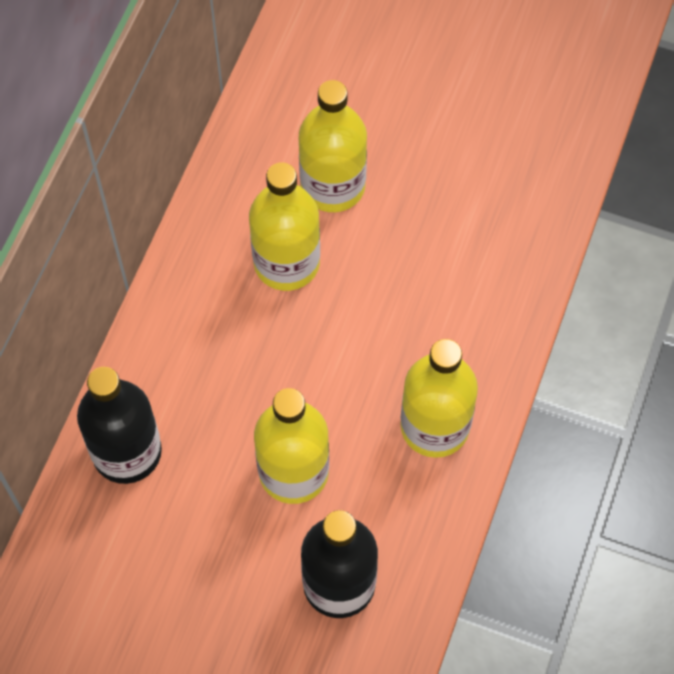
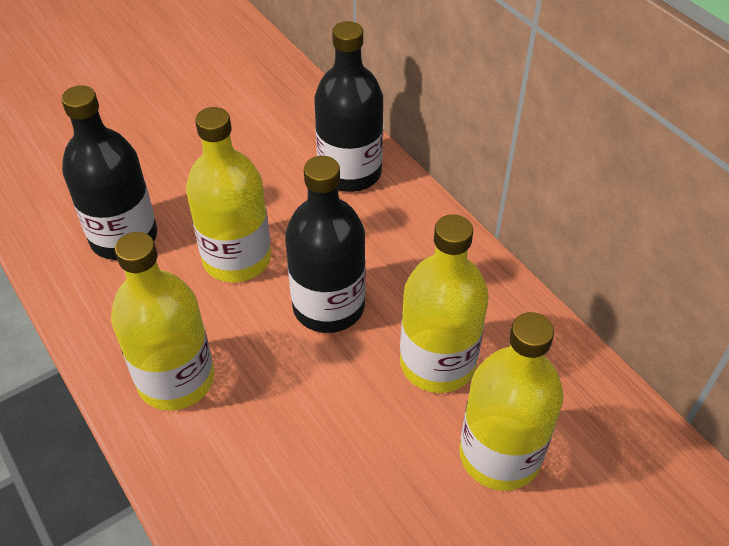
camera: 125 degrees right, 15 degrees down
none -> black bottle [285,156,366,333]

